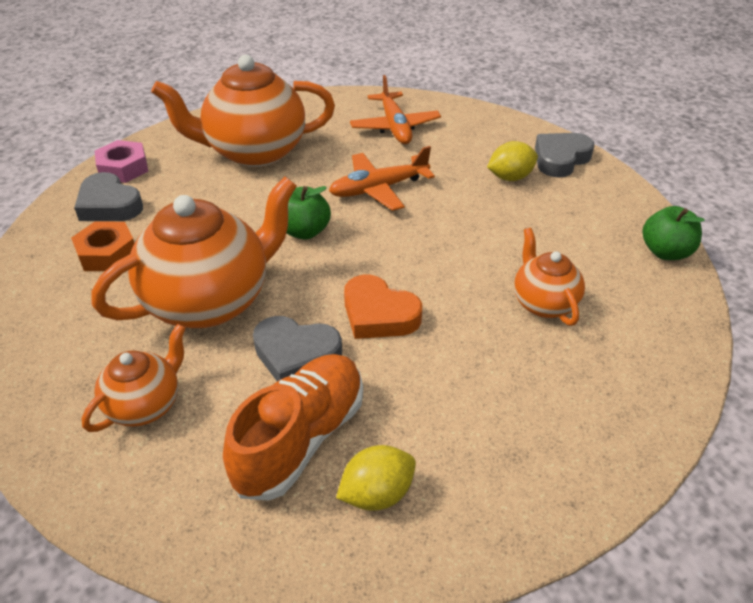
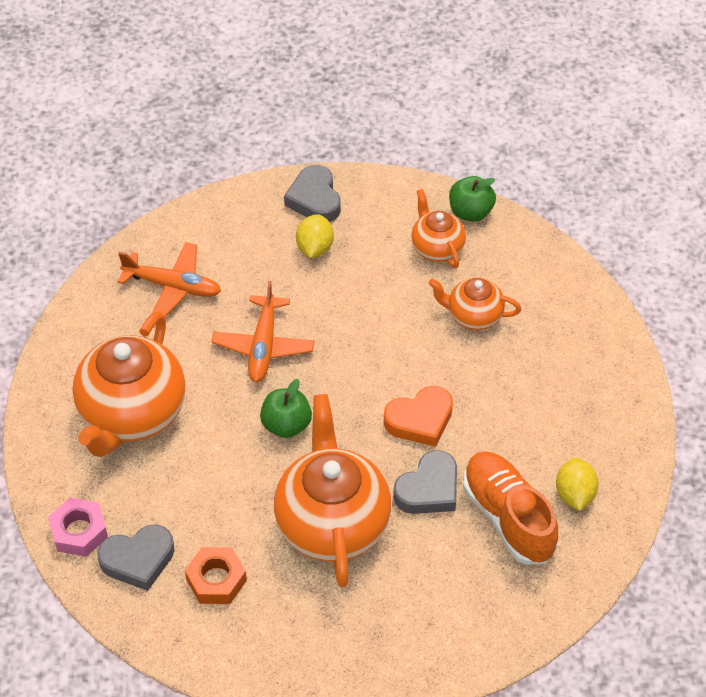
camera: 60 degrees left, 10 degrees up
orange teapot [82,324,186,432] -> orange teapot moved to [411,189,466,268]

